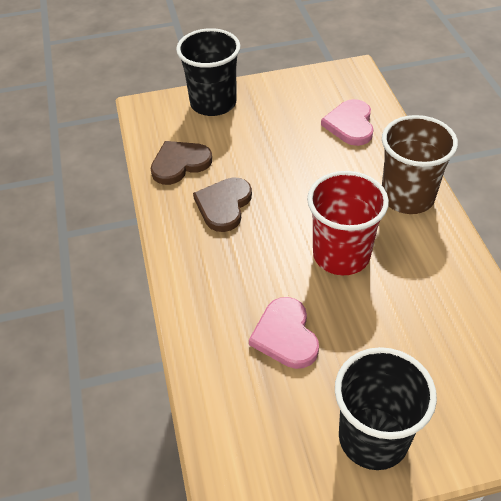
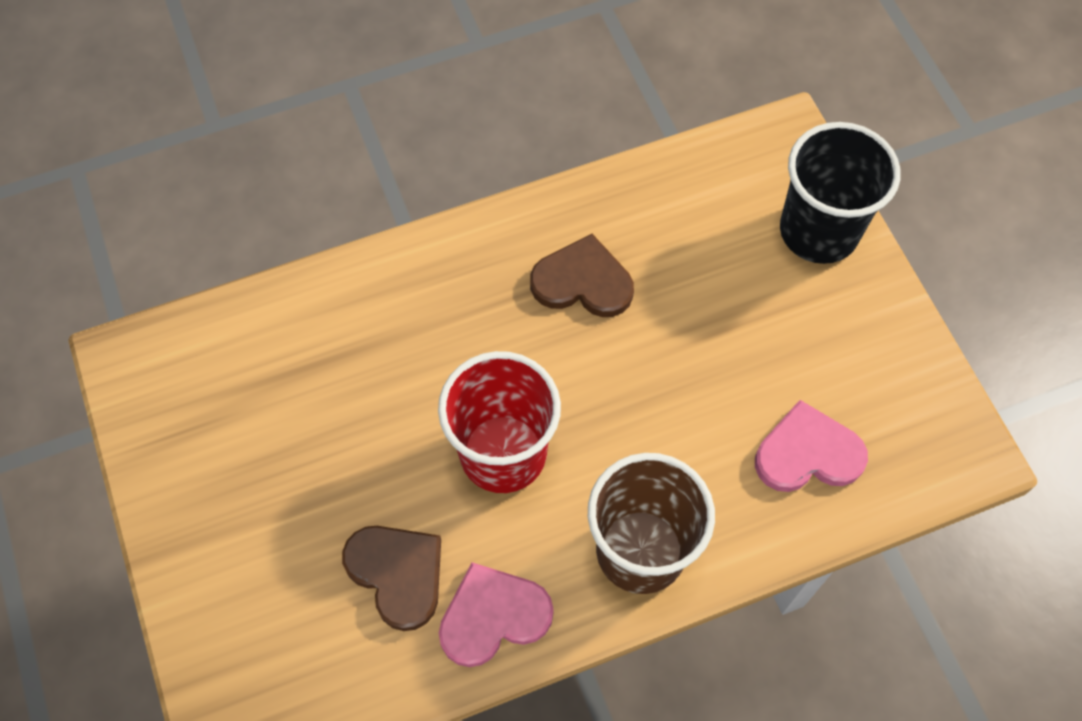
camera: 80 degrees right, 15 degrees up
brown heart [151,141,212,185] -> brown heart moved to [342,526,441,631]
pink heart [249,297,319,369] -> pink heart moved to [439,562,554,667]
black cup [335,347,437,470] -> none

